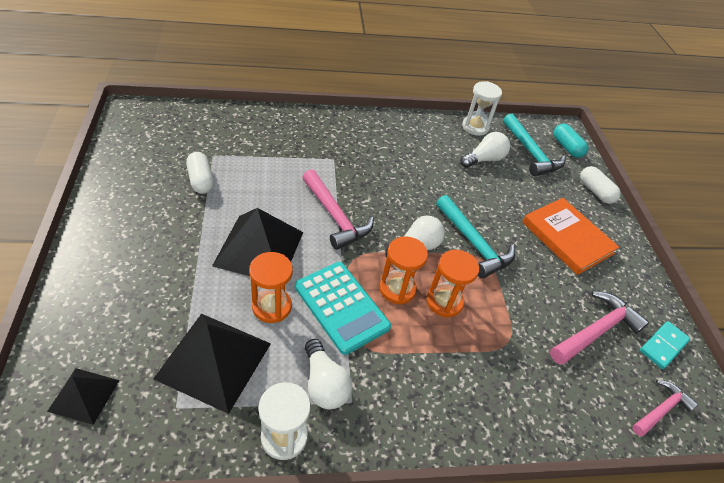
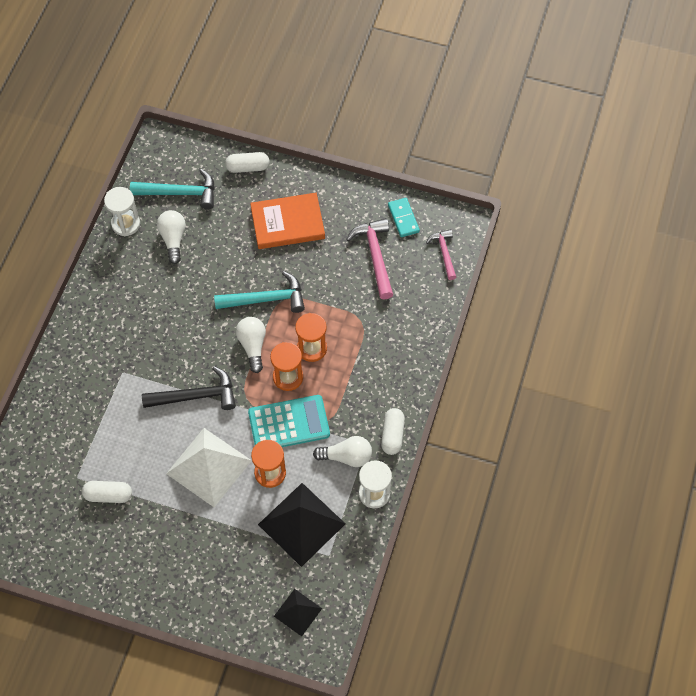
camera: 60 degrees left, 15 degrees up
black pyramid [212,208,303,276] -> white pyramid [166,428,252,507]
pink hammer [302,169,374,250] -> black hammer [142,366,236,410]
turquoise capsule [553,124,588,158] -> none
none -> white capsule [381,408,405,455]

